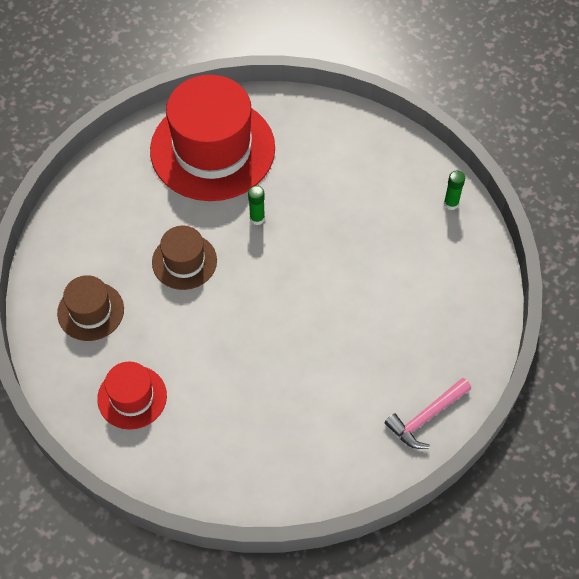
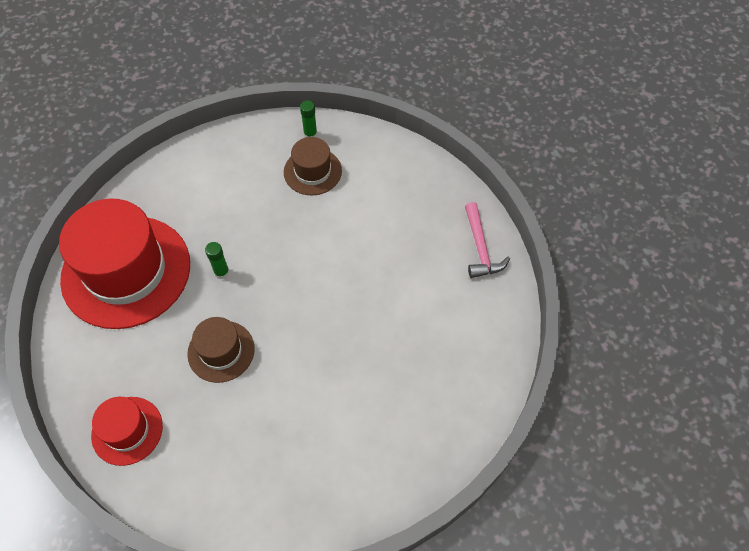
camera: 60 degrees left, 0 degrees up
brown hat [57,275,124,341] -> brown hat moved to [284,137,342,196]
red hat [97,361,167,430] -> red hat moved to [91,397,163,466]

